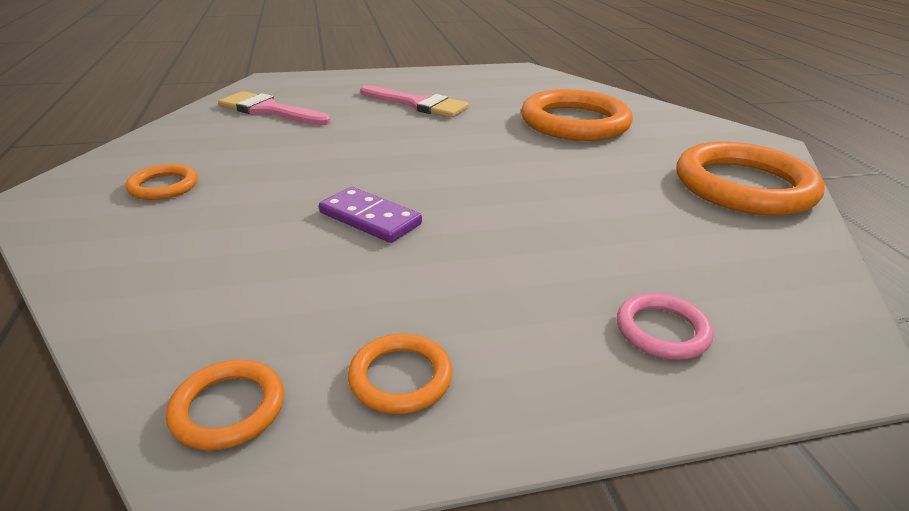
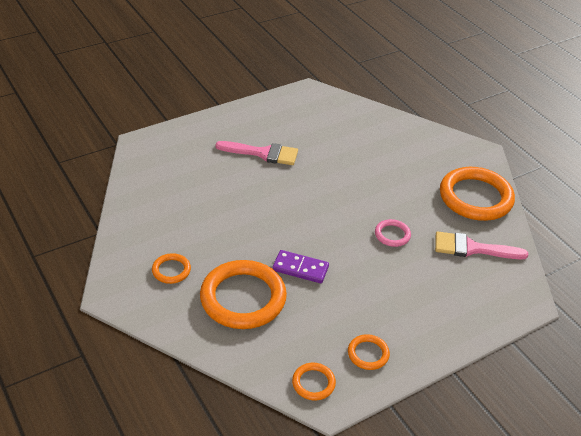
camera: 20 degrees left, 10 degrees up
pink brush [218,91,331,126] -> pink brush moved to [435,231,528,259]
orange ring [521,89,633,141] -> orange ring moved to [200,260,287,329]
pink ring [617,293,713,360] -> pink ring moved to [375,219,411,247]

